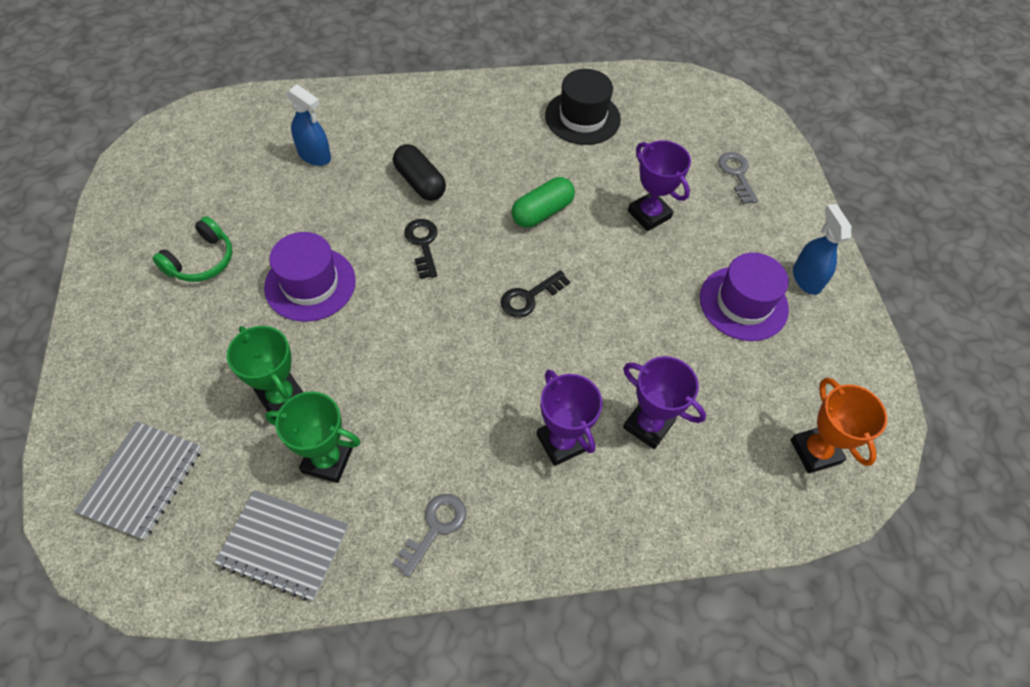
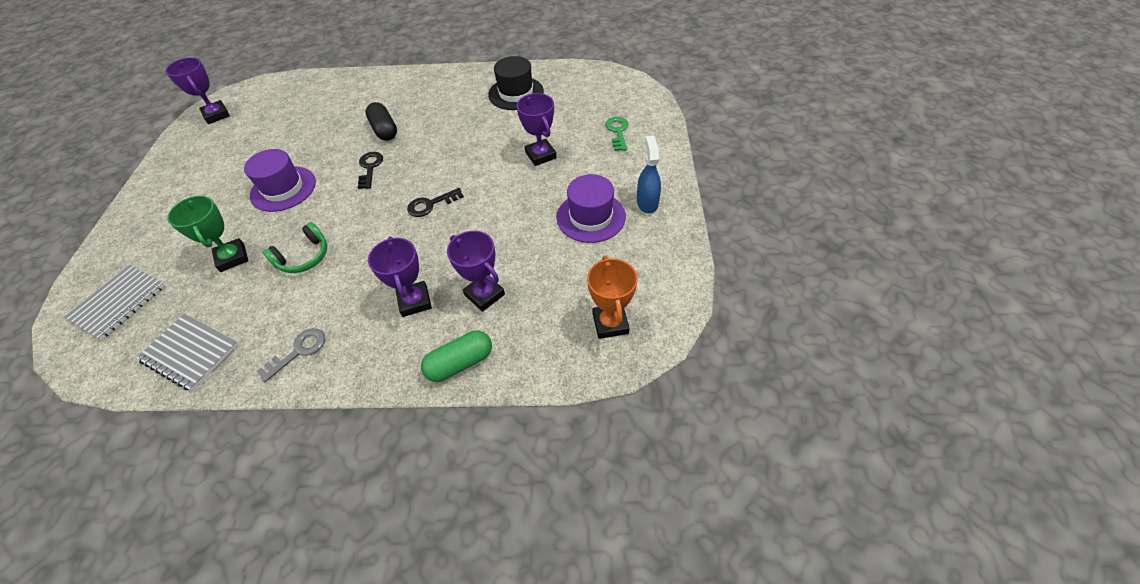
camera: 15 degrees right, 5 degrees down
green headphones [152,216,233,282] -> green headphones moved to [263,222,327,273]
green trophy [265,391,360,483] -> none
blue spray bottle [286,84,331,166] -> none
green capsule [512,177,575,228] -> green capsule moved to [421,331,492,382]
grey key [718,152,759,204] -> green key [605,117,629,151]
none -> purple trophy [165,57,230,124]

